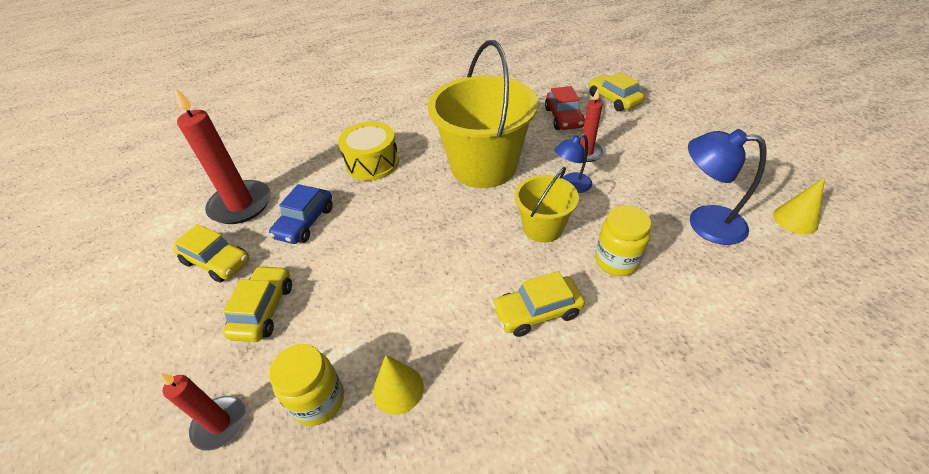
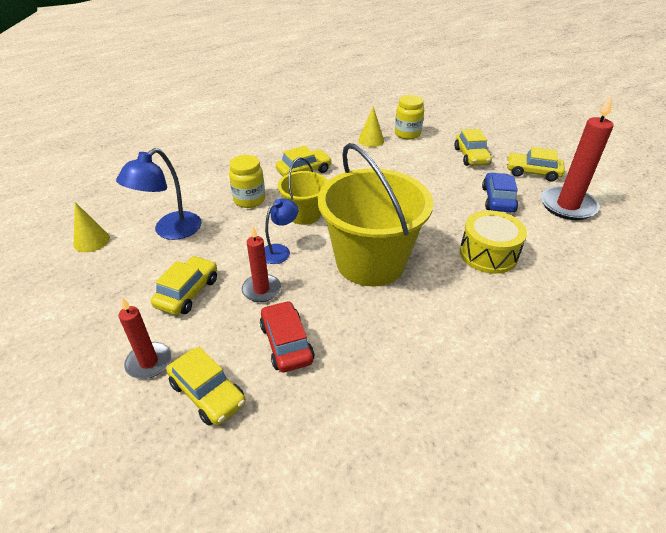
camera: 165 degrees right, 5 degrees down
red candle [160,373,246,451] -> red candle moved to [118,298,171,379]
blue lamp [688,129,767,245] -> blue lamp turned 120 degrees clockwise [116,148,202,240]
none -> yellow car [151,256,217,315]

